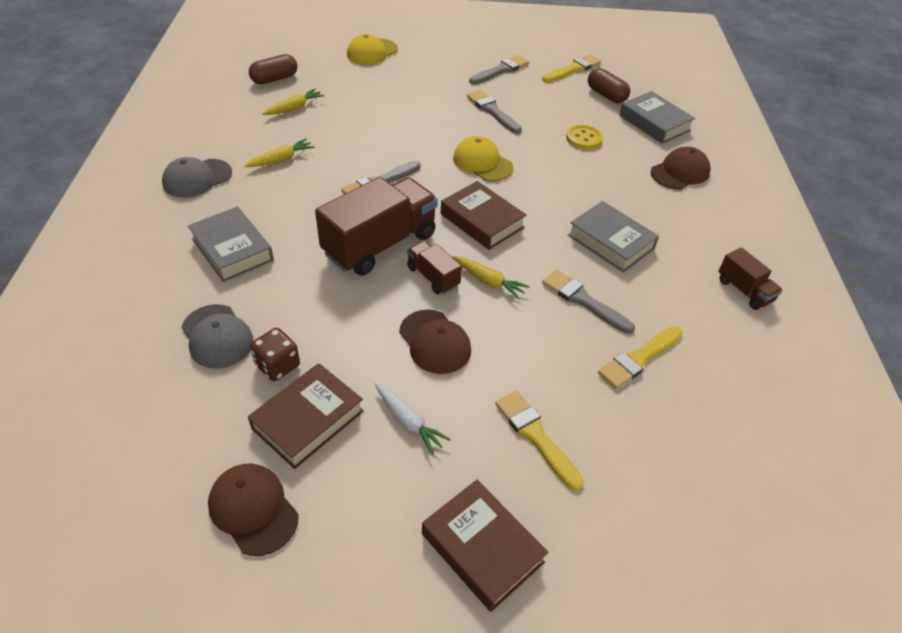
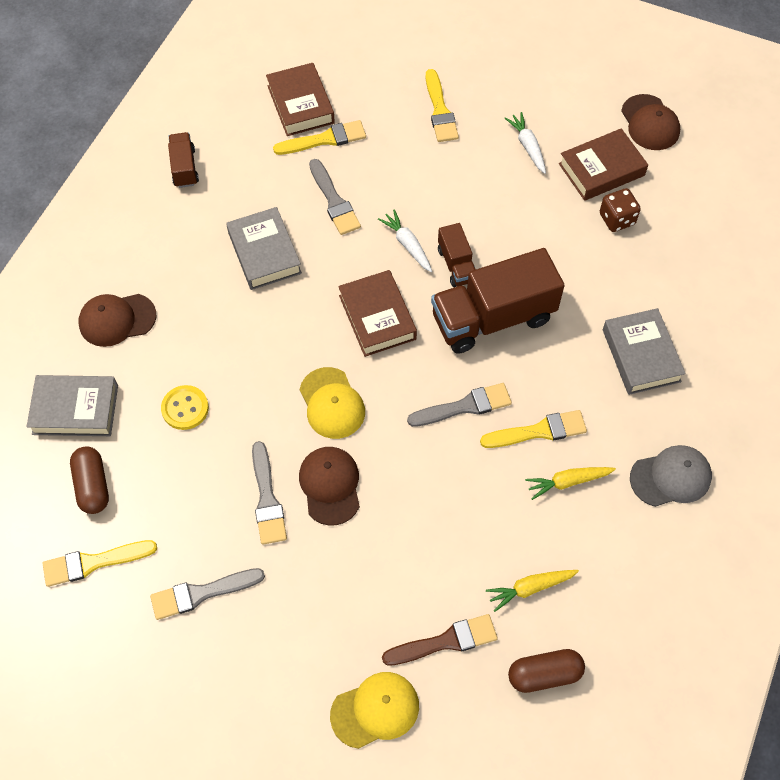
camera: 155 degrees left, 15 degrees up
grey cap [181,304,253,369] -> none
brown cap [399,310,471,374] -> brown cap moved to [299,447,360,526]
brown book [422,480,548,612] -> brown book moved to [266,63,335,136]
yellow carrot [453,256,530,299] -> white carrot [378,210,432,272]
grey book [619,91,695,144] -> grey book turned 75 degrees counterclockwise [26,375,118,436]
none -> brown brush [382,614,498,666]
none -> yellow brush [480,410,587,448]

